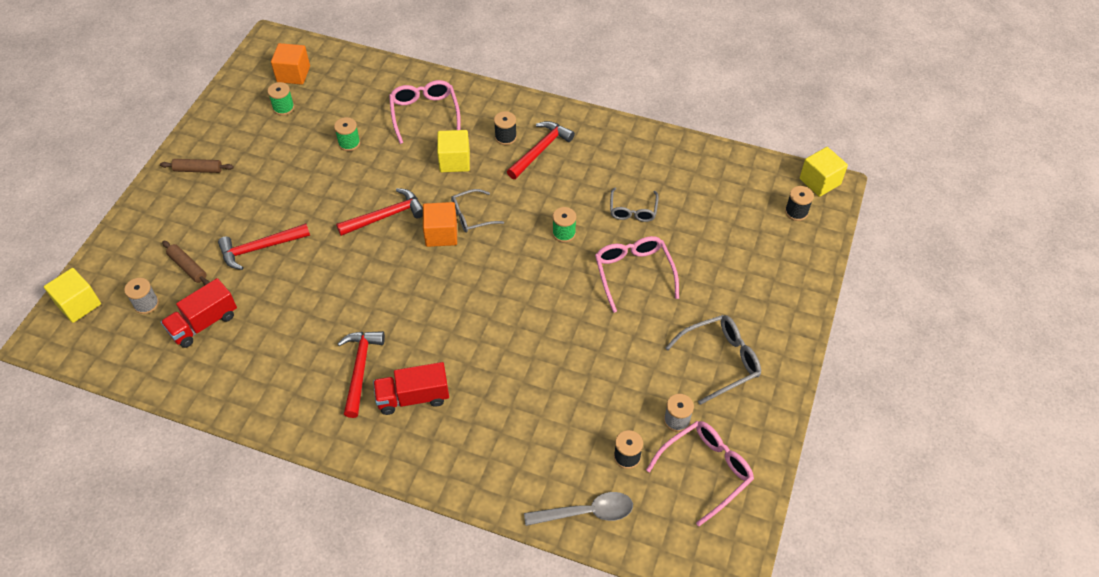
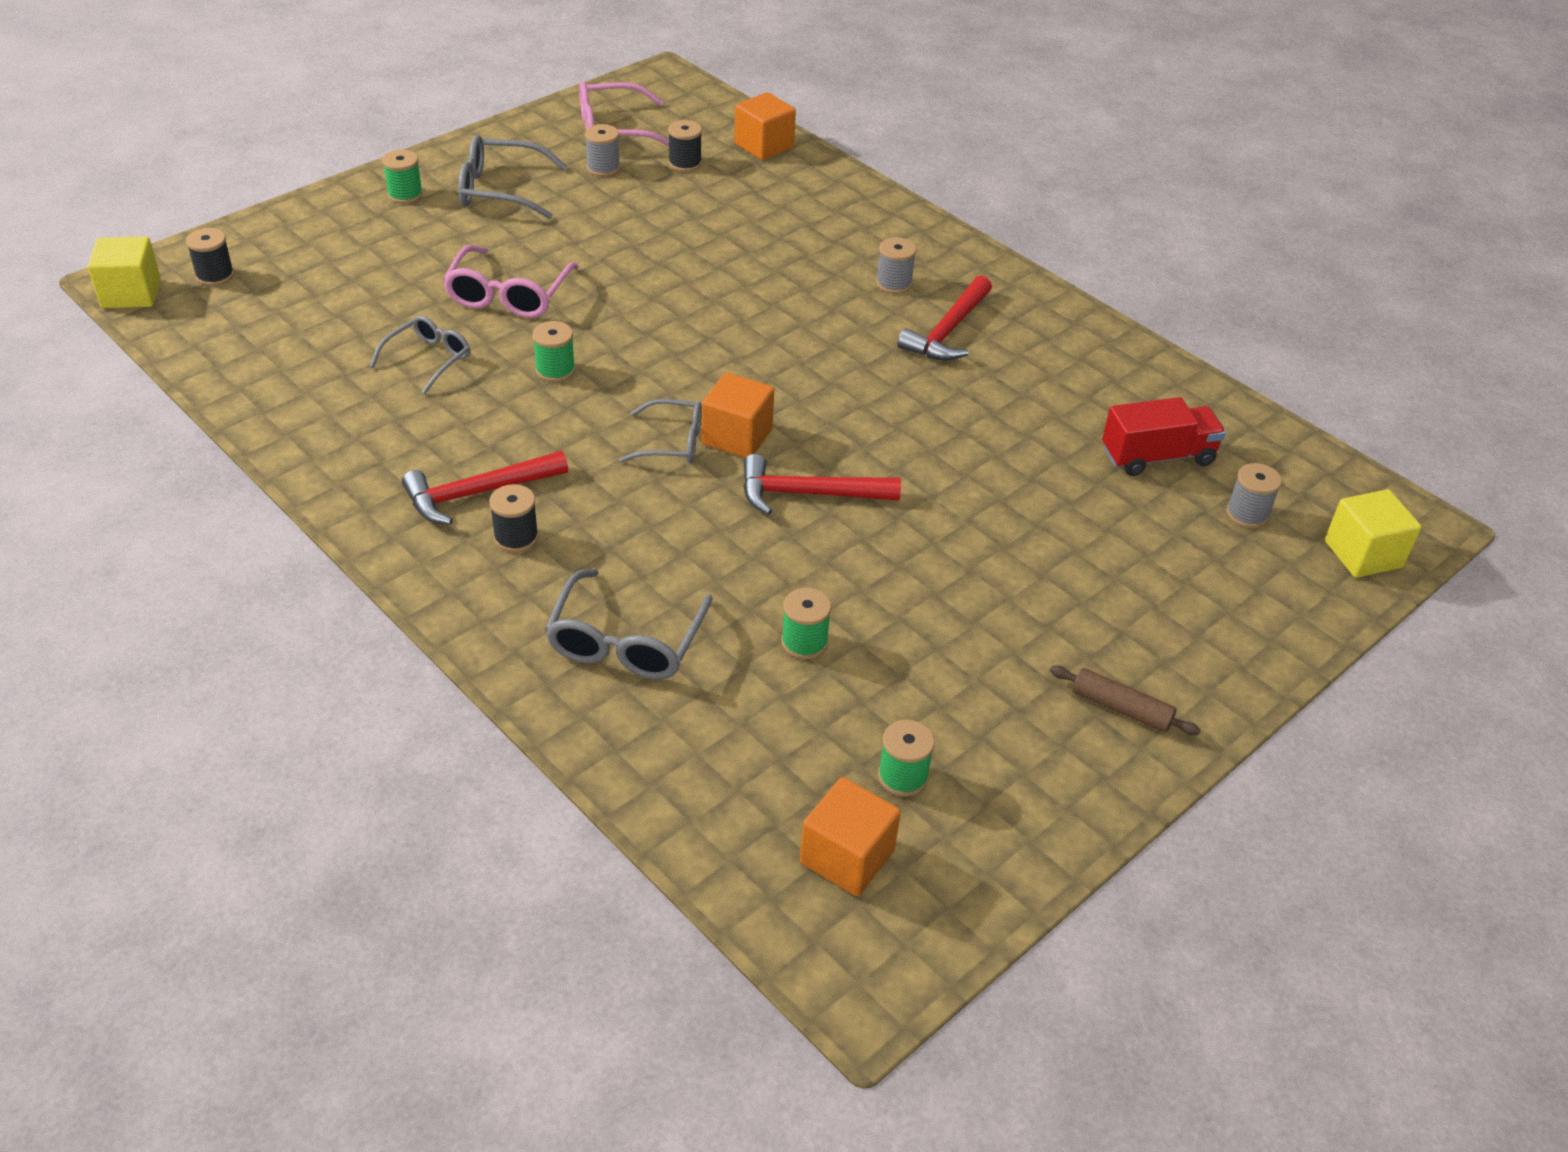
camera: 155 degrees left, 10 degrees down
brown rolling pin [162,241,210,285] -> none
red hammer [218,223,310,270] -> none
red truck [373,362,449,415] -> grey spool [876,237,917,294]
pink glasses [389,80,461,144] -> grey glasses [545,569,713,679]
yellow cube [437,130,470,172] -> none
grey spoon [524,492,633,526] -> orange cube [734,92,796,160]
none -> green spool [382,150,423,204]

